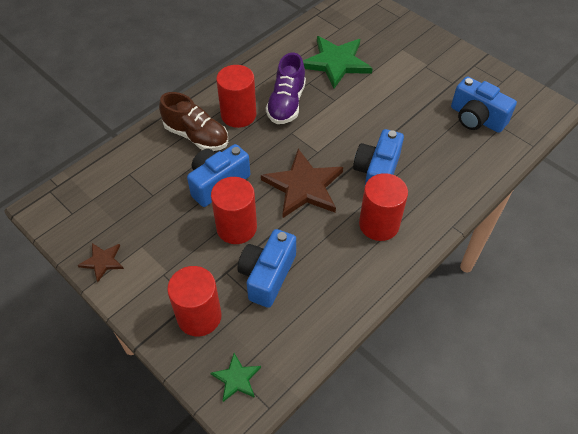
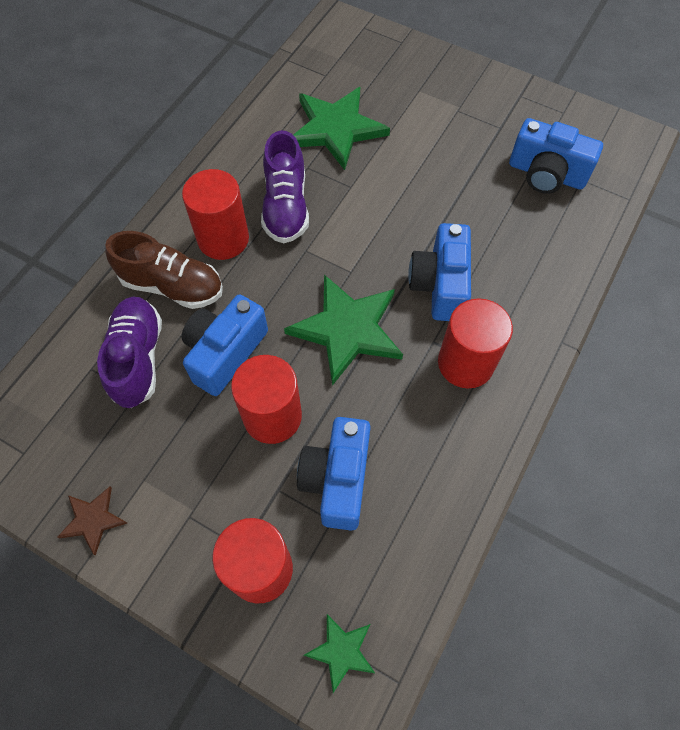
camera: 15 degrees left, 10 degrees up
brown star [261,149,343,218] -> green star [284,275,403,386]
none -> purple shoe [97,296,162,408]

